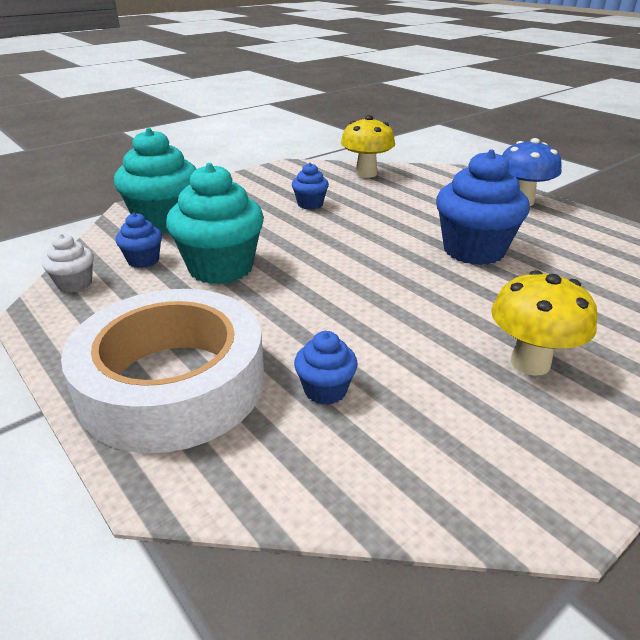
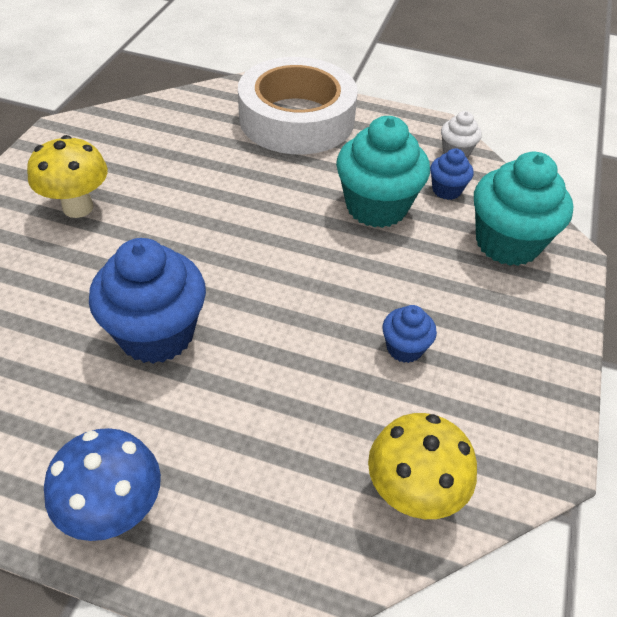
camera: 145 degrees right, 15 degrees up
blue cupcake [294,331,358,405] -> none

